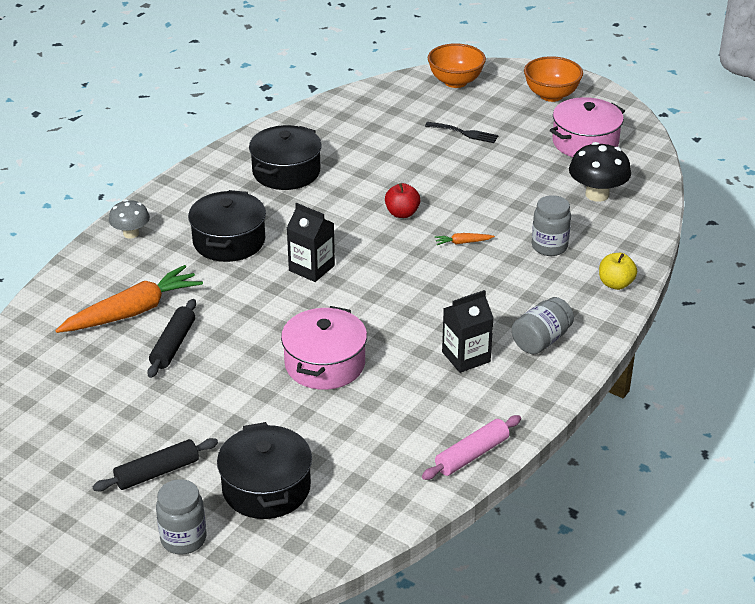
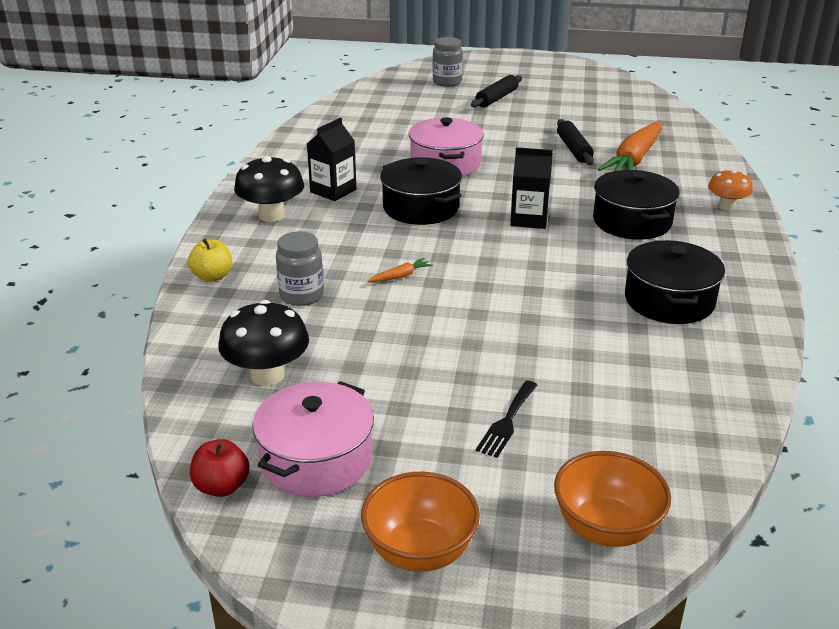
camera: 155 degrees right, 5 degrees down
grey mushroom [109,200,150,239] -> orange mushroom [708,169,753,210]
black pot [217,422,312,519] -> black pot moved to [380,157,462,225]
red apple [385,183,421,218] -> red apple moved to [190,439,250,497]
pink rolling pin [422,415,521,480] -> none
black fork [425,122,498,143] -> black fork turned 60 degrees counterclockwise [476,381,537,458]
grey jar [512,297,574,354] -> black mushroom [234,156,304,222]

